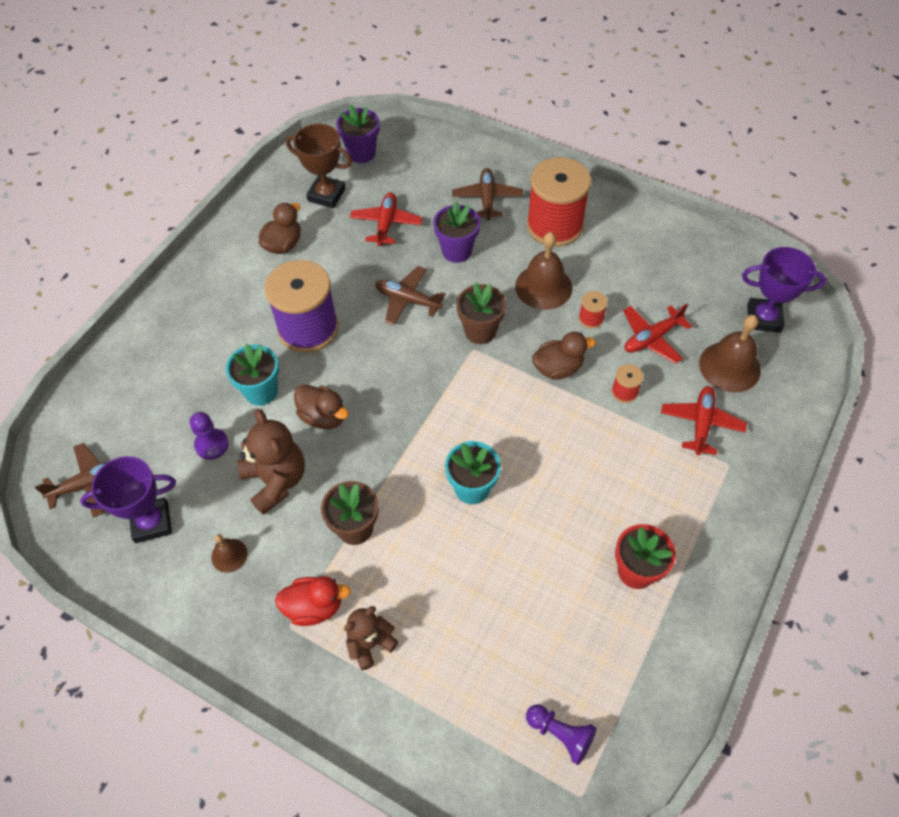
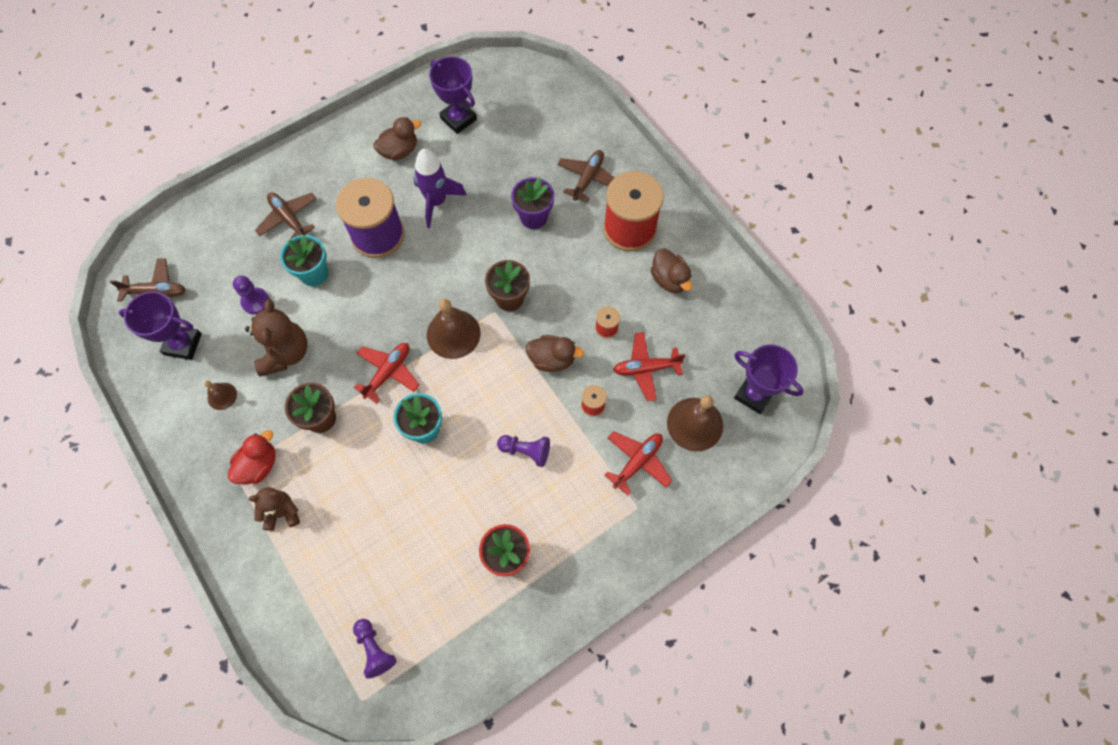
camera: 25 degrees right, 10 degrees up
red duck [275,576,351,626] -> red duck turned 75 degrees counterclockwise [228,430,276,484]
brown trophy [286,124,352,208] -> purple trophy [429,56,477,134]
brown duck [294,385,349,429] -> brown duck moved to [650,249,692,293]
purple flower pot [336,105,379,163] -> none
red plane [350,192,422,246] -> red plane moved to [354,343,419,403]
brown plane [375,266,446,325] -> brown plane moved to [255,192,317,240]
brown bell [515,232,572,310] -> brown bell moved to [427,299,481,359]
none -> purple rocket [414,149,466,228]
none -> purple pawn [497,435,550,467]

